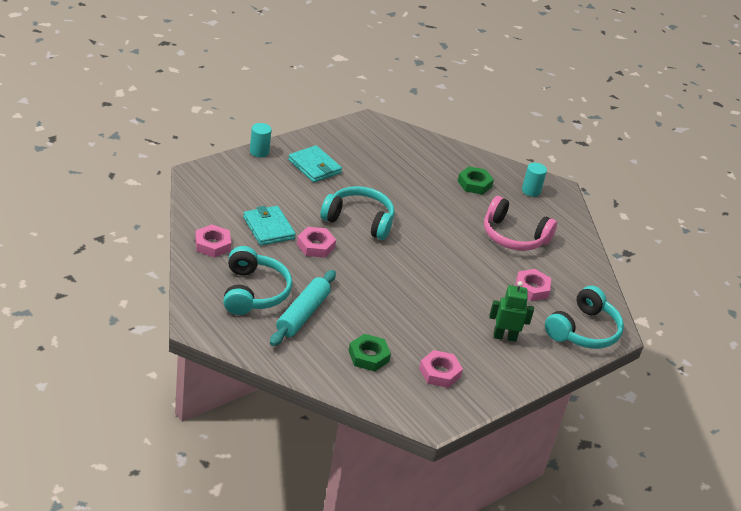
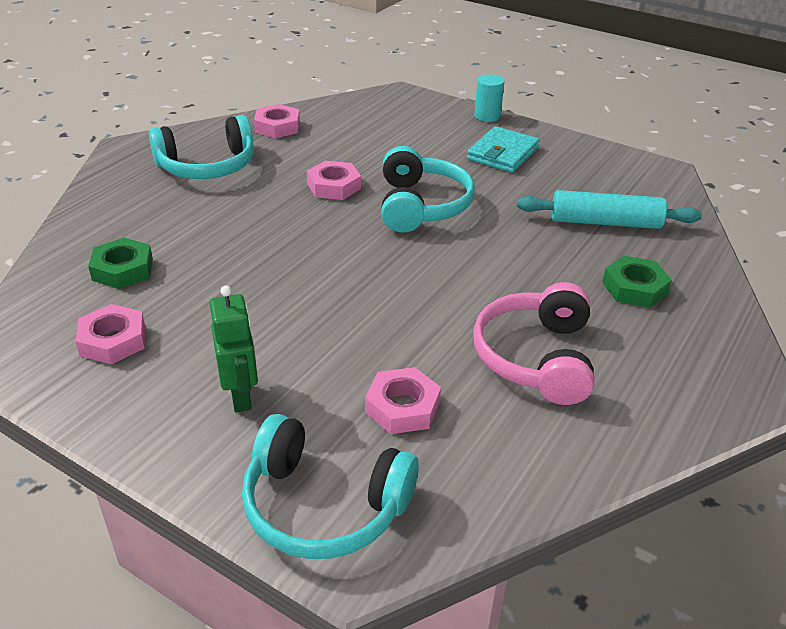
camera: 75 degrees right, 0 degrees up
turquoise wallet [243,206,296,246] -> none
turquoise rolling pin [270,270,336,346] -> turquoise rolling pin moved to [517,190,702,229]
turquoise cylinder [522,163,547,197] -> none

